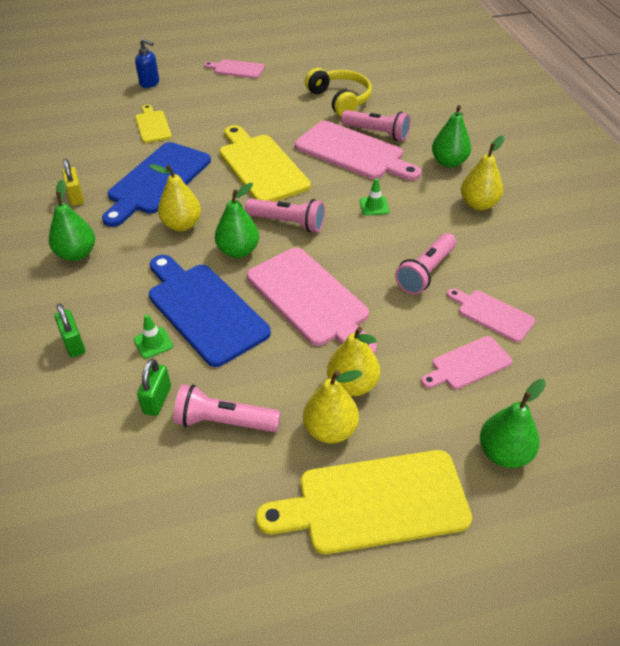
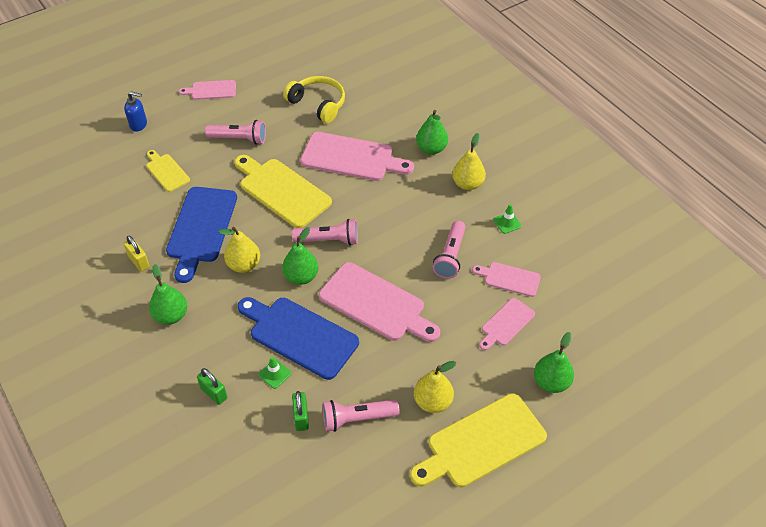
camera: 20 degrees left, 5 degrees up
yellow pear [327,327,380,396] -> none
pink flashlight [341,110,411,141] -> pink flashlight moved to [205,120,266,145]
green traffic cone [360,178,389,215] -> green traffic cone moved to [493,204,522,234]

